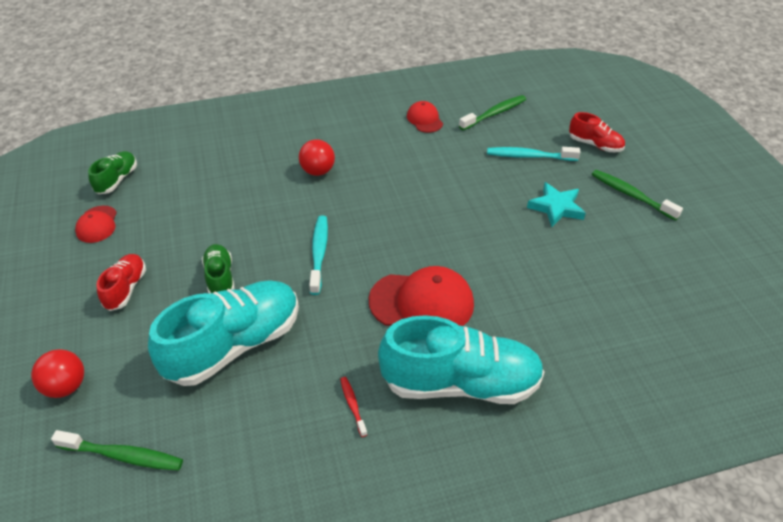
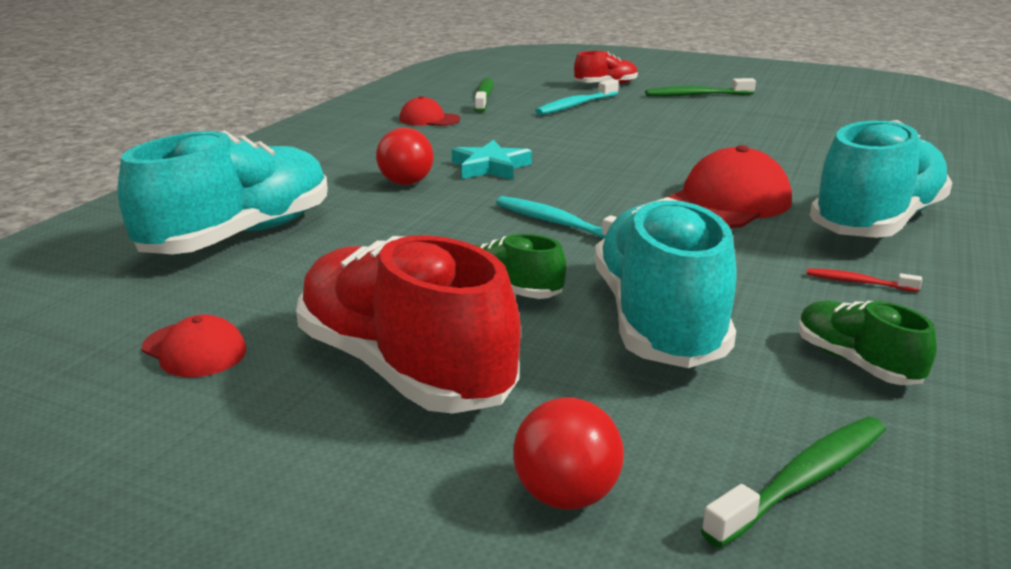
camera: 50 degrees left, 20 degrees down
green shoe [88,151,137,194] -> green shoe moved to [798,300,937,385]
red shoe [96,254,146,311] -> red shoe [296,235,521,414], size x2.03
turquoise star [527,182,586,227] -> turquoise star moved to [451,140,532,180]
none -> turquoise shoe [118,130,328,254]

